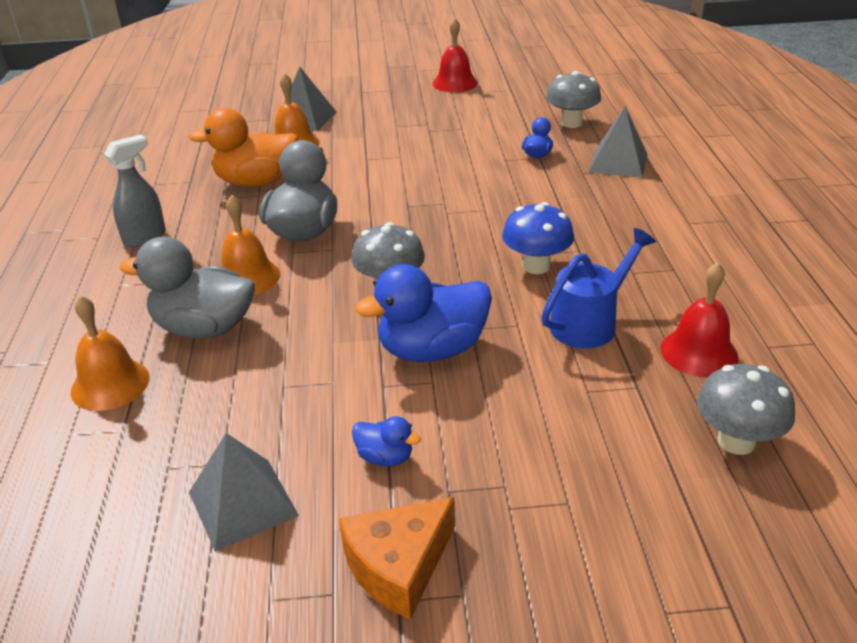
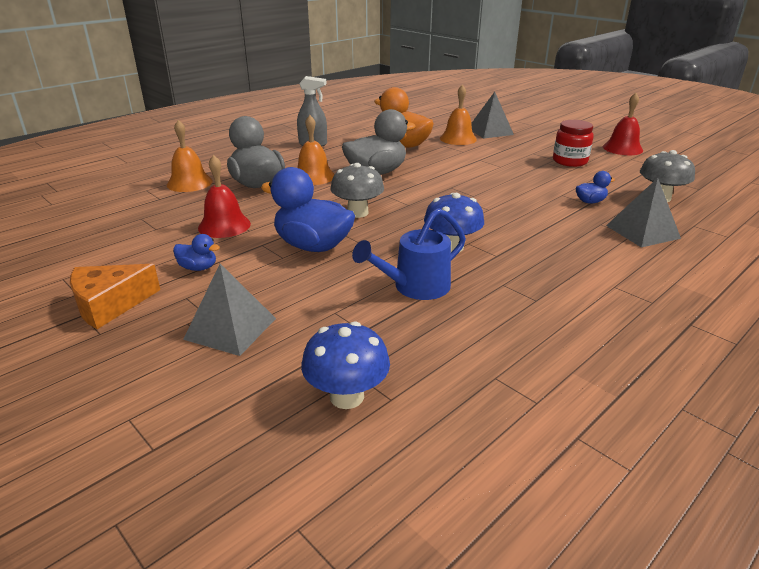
camera: 50 degrees right, 5 degrees down
grey pyramid [189,433,299,552] -> grey pyramid moved to [183,264,276,356]
orange cheese [339,497,455,620] -> orange cheese turned 45 degrees counterclockwise [70,264,160,329]
blue duck [352,416,421,466] -> blue duck turned 60 degrees counterclockwise [173,234,220,271]
blue watering can [541,228,656,348] -> blue watering can turned 135 degrees clockwise [352,208,466,300]
red bell [660,262,738,378] -> red bell moved to [198,155,251,238]
grey mushroom [697,364,795,455] -> blue mushroom [301,321,390,409]
none -> red jar [553,120,593,167]

